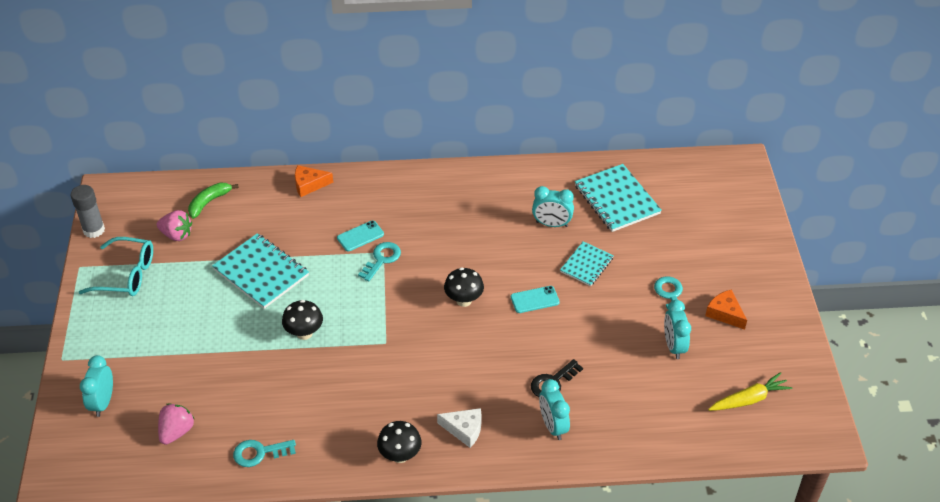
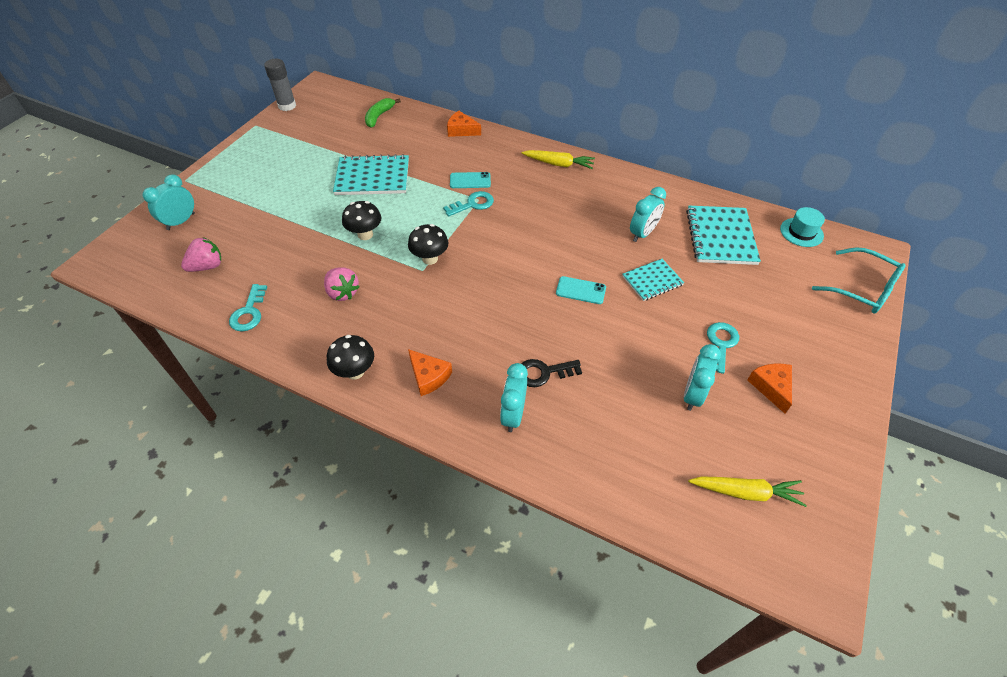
camera: 30 degrees right, 5 degrees up
turquoise glasses [78,237,153,296] -> turquoise glasses moved to [812,247,906,314]
pink strawberry [157,210,192,241] -> pink strawberry moved to [324,267,359,301]
green banana [188,183,239,219] -> green banana turned 45 degrees counterclockwise [365,98,401,128]
turquoise notebook [212,233,309,309] -> turquoise notebook turned 75 degrees counterclockwise [333,154,409,195]
turquoise key [233,440,296,467] -> turquoise key turned 105 degrees counterclockwise [229,284,267,331]
white cheese [437,408,481,448] -> orange cheese [408,349,452,396]
black mushroom [444,267,484,307] -> black mushroom moved to [408,224,448,265]
turquoise clock [532,186,574,227] -> turquoise clock turned 90 degrees counterclockwise [630,187,666,242]
none -> yellow carrot [522,150,595,169]
none -> turquoise hat [780,207,825,247]

